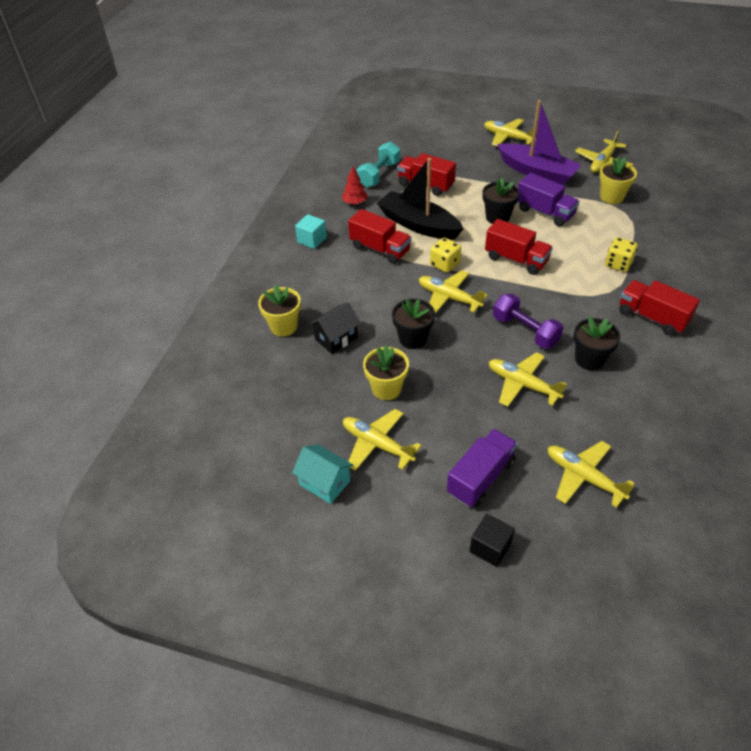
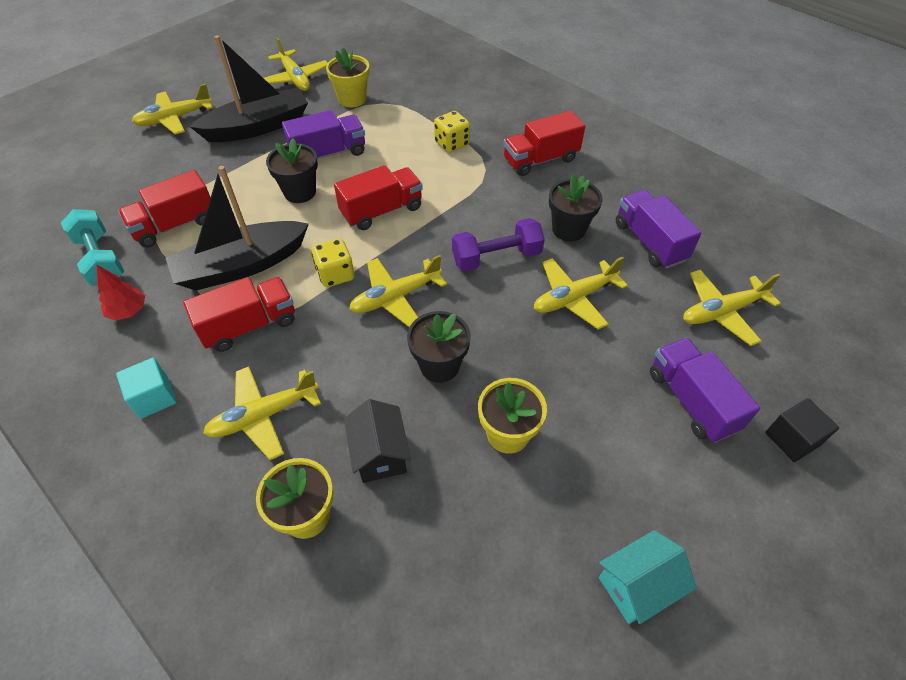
camera: 65 degrees left, 5 degrees up
yellow plane [343,409,421,471] -> yellow plane moved to [203,366,321,460]
purple boat [497,100,582,185] -> black boat [190,35,308,142]
none -> purple truck [616,190,702,269]

